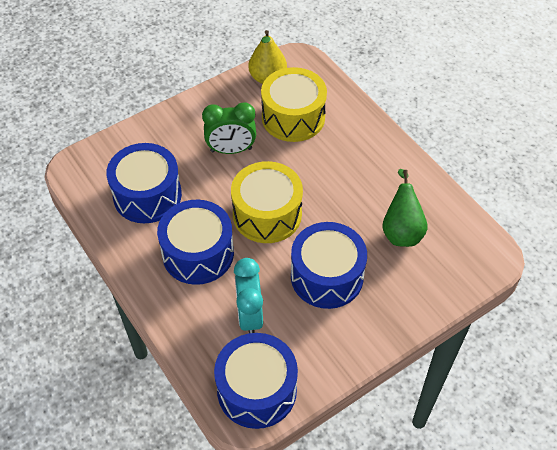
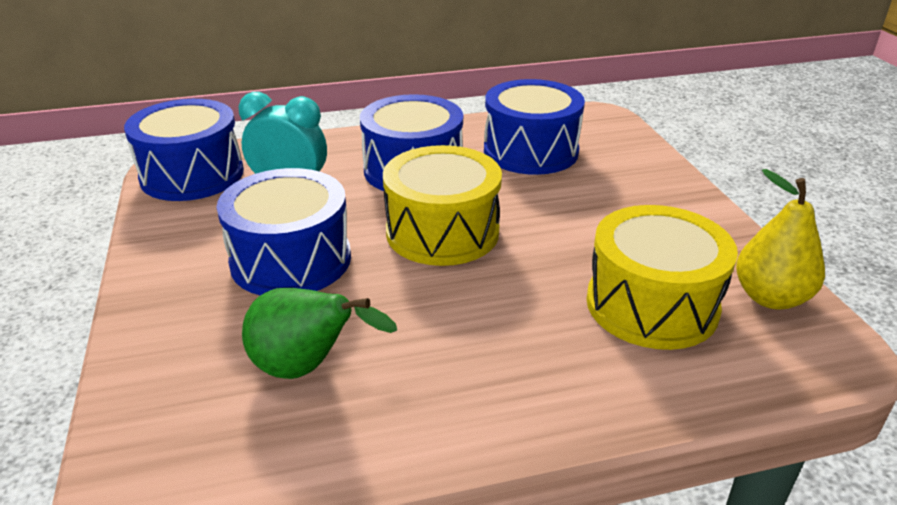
camera: 110 degrees right, 20 degrees down
green clock [202,102,256,154] -> none

